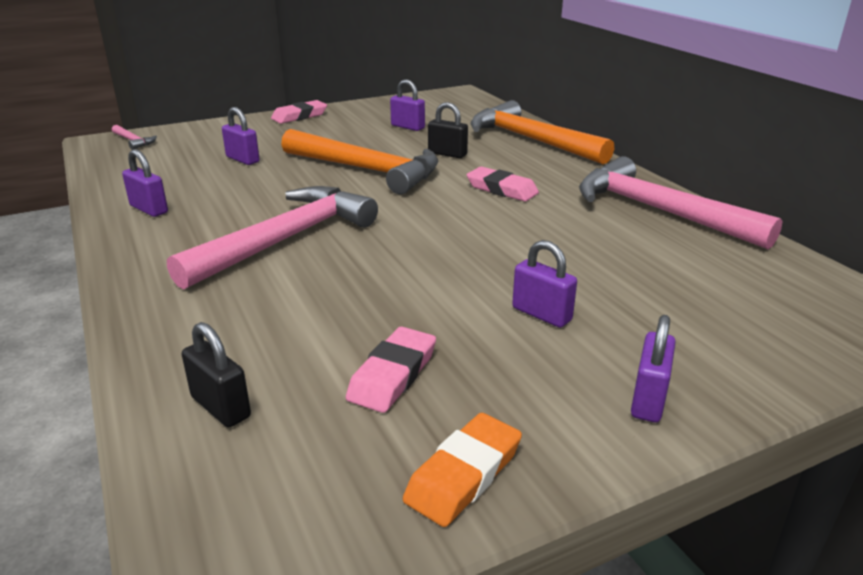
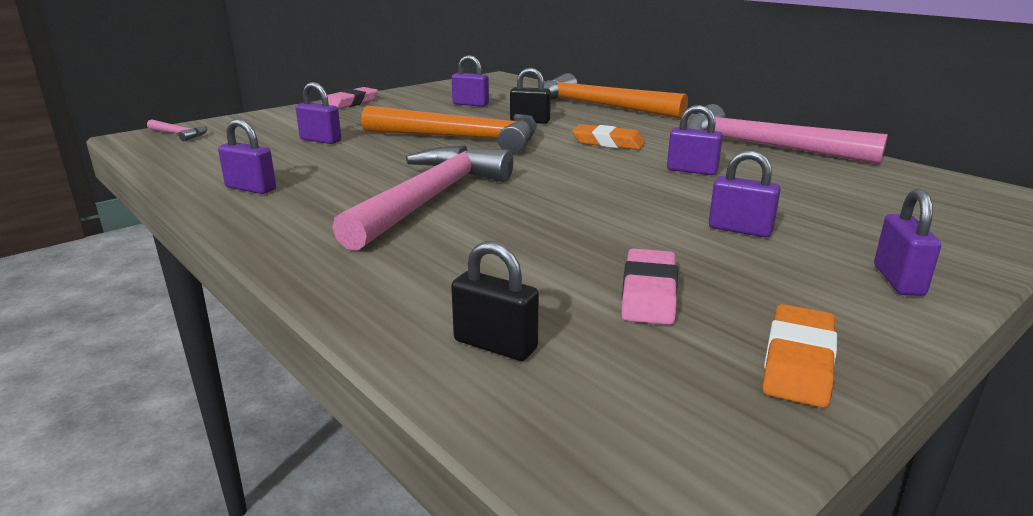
camera: 15 degrees left, 5 degrees down
pink eraser [466,167,539,201] -> orange eraser [572,124,645,150]
none -> purple padlock [667,105,723,175]

